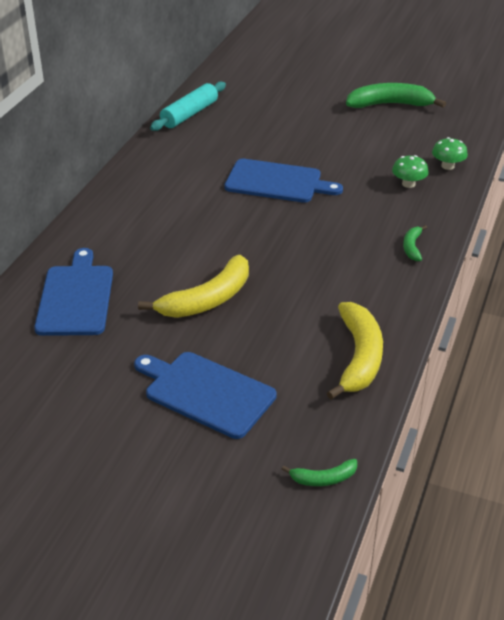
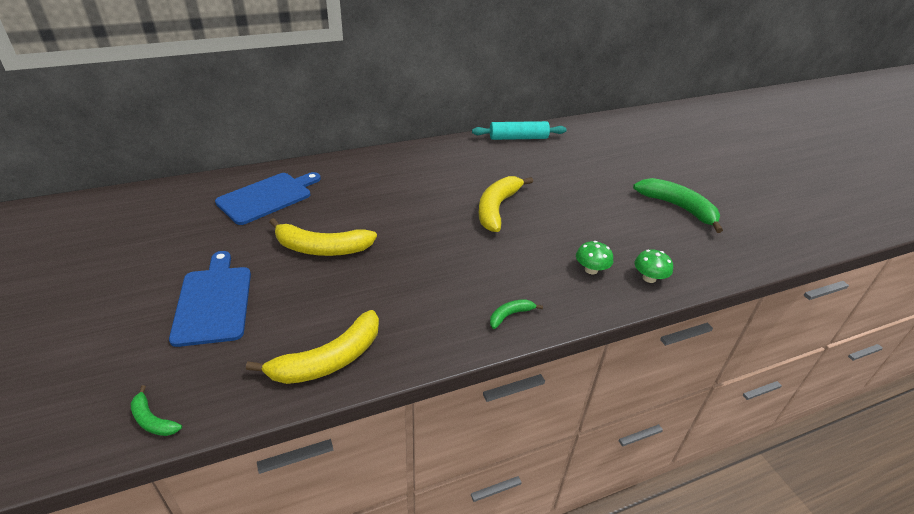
camera: 45 degrees right, 0 degrees up
blue cutting board [224,159,343,203] -> yellow banana [479,176,533,232]

